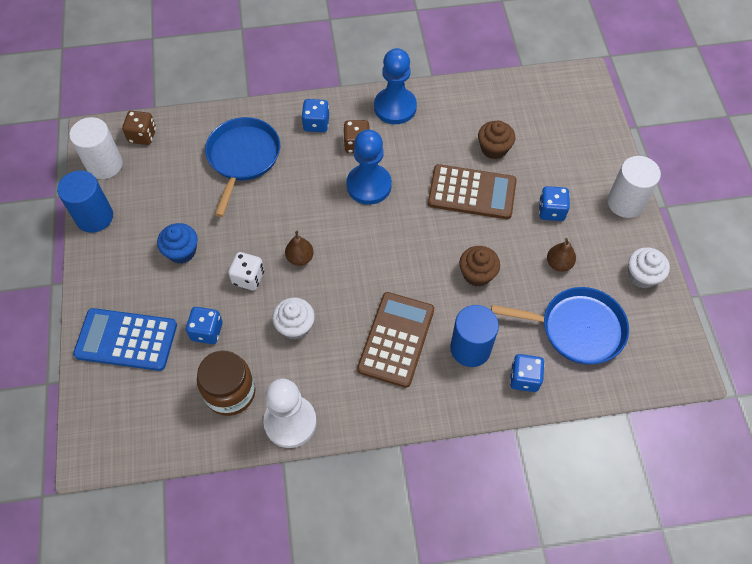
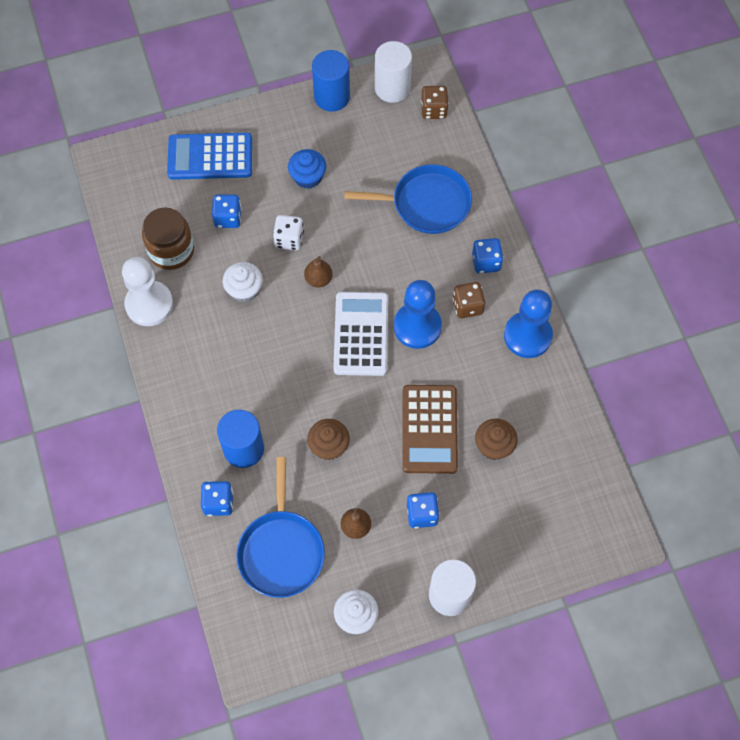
camera: 80 degrees right, 5 degrees up
blue calculator [73,308,177,371] -> blue calculator turned 90 degrees counterclockwise [167,133,252,180]
brown calculator [357,292,434,388] -> none
none -> white calculator [333,292,388,376]

